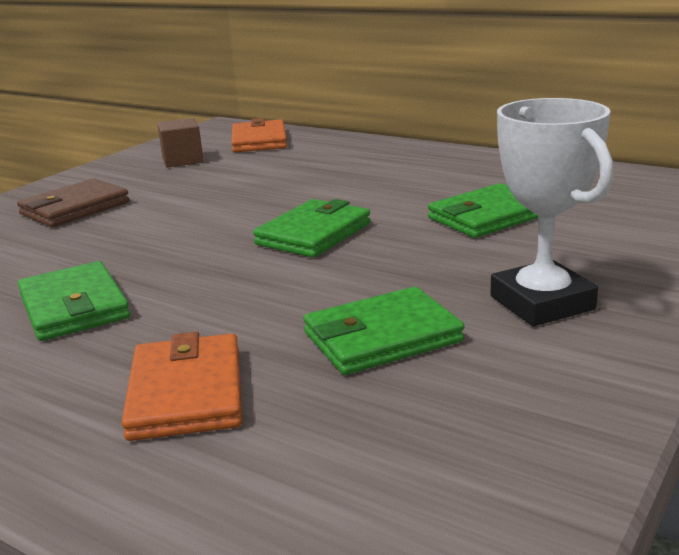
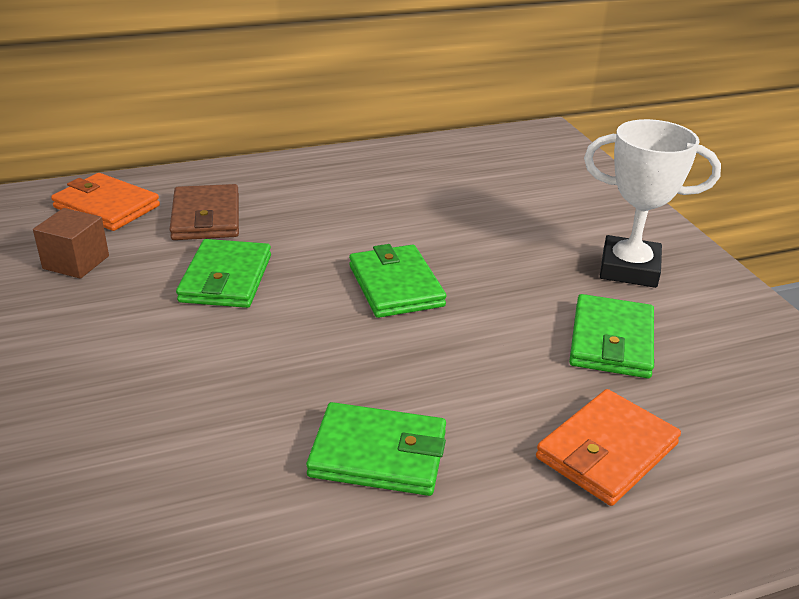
camera: 55 degrees left, 10 degrees up
brown wallet [17,178,130,227] -> brown wallet moved to [169,184,239,240]
orange wallet [121,332,242,441] -> orange wallet turned 75 degrees counterclockwise [536,389,681,506]
green wallet [428,183,538,238] -> green wallet moved to [176,239,271,308]

